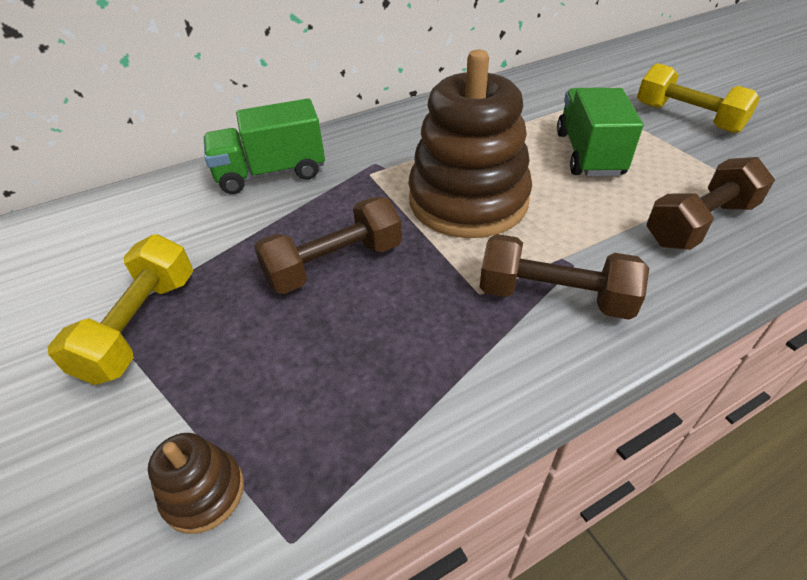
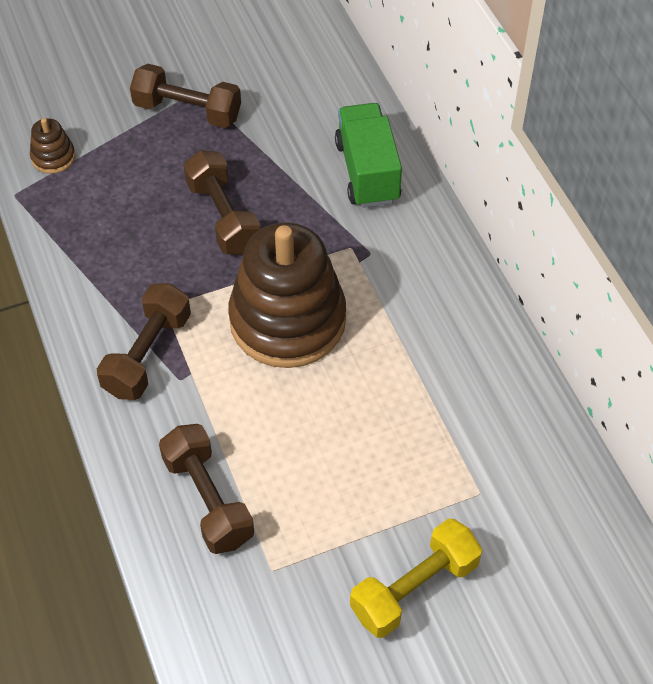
camera: 95 degrees right, 10 degrees up
yellow dumbbell [48,234,193,385] -> brown dumbbell [130,64,241,128]
green truck [557,87,643,177] -> none

